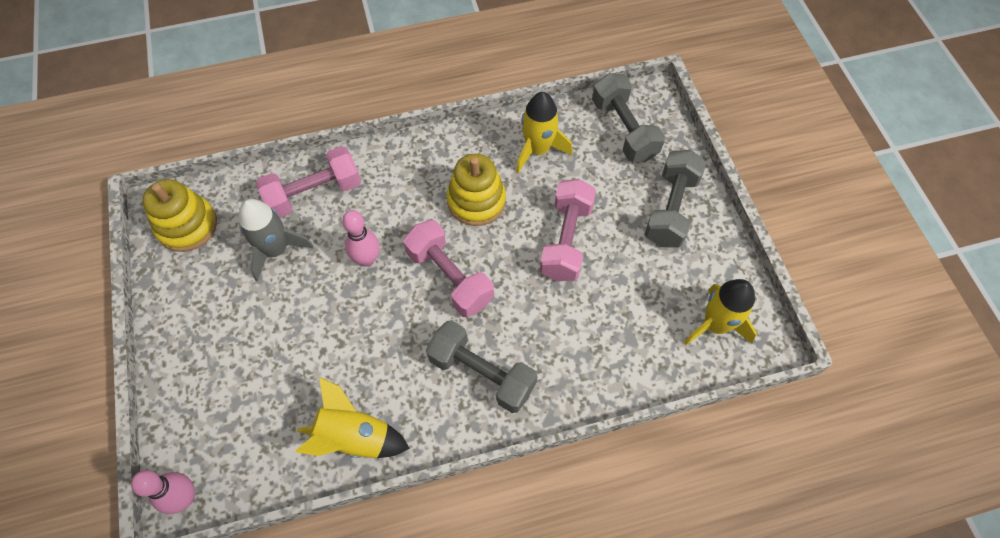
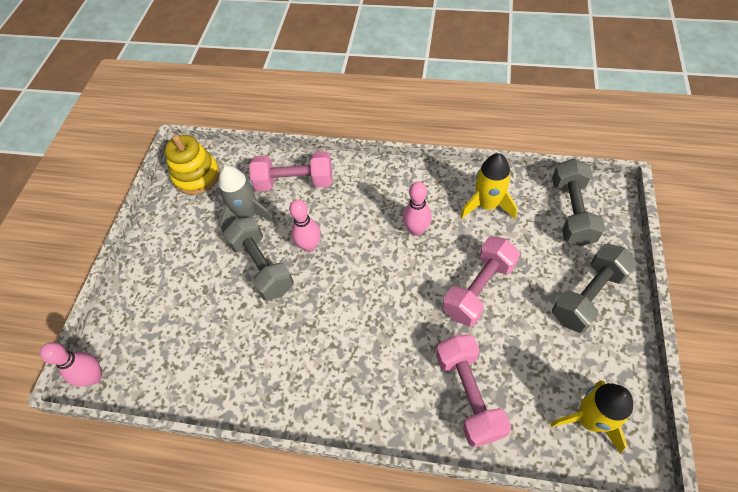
camera: 30 degrees right, 5 degrees down
yellow rocket [296,377,410,458] -> none
pink dumbbell [403,220,494,318] -> pink dumbbell moved to [436,334,511,447]
grey dumbbell [426,320,538,413] -> grey dumbbell moved to [223,217,294,301]
yellow stacking toy [447,154,506,226] -> pink bowling pin [403,182,432,236]

